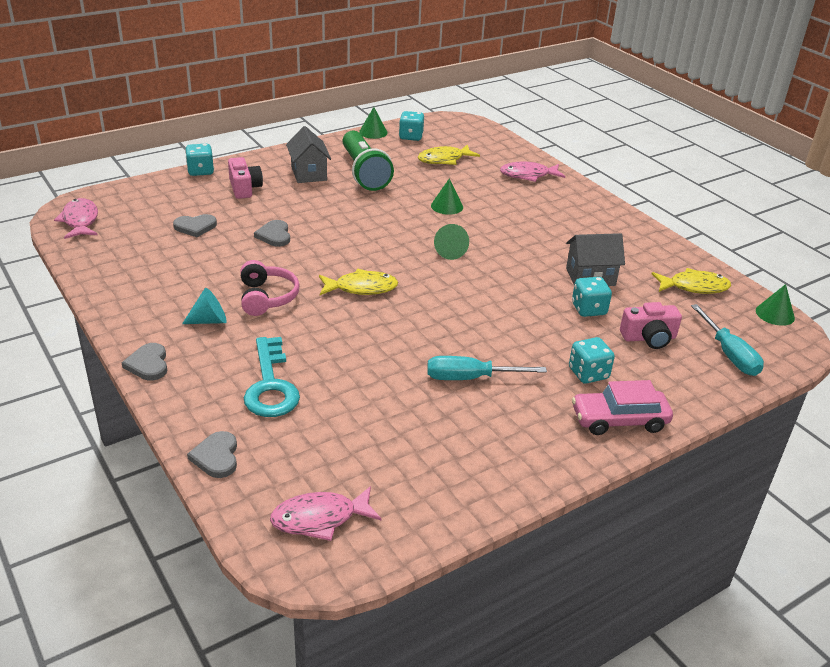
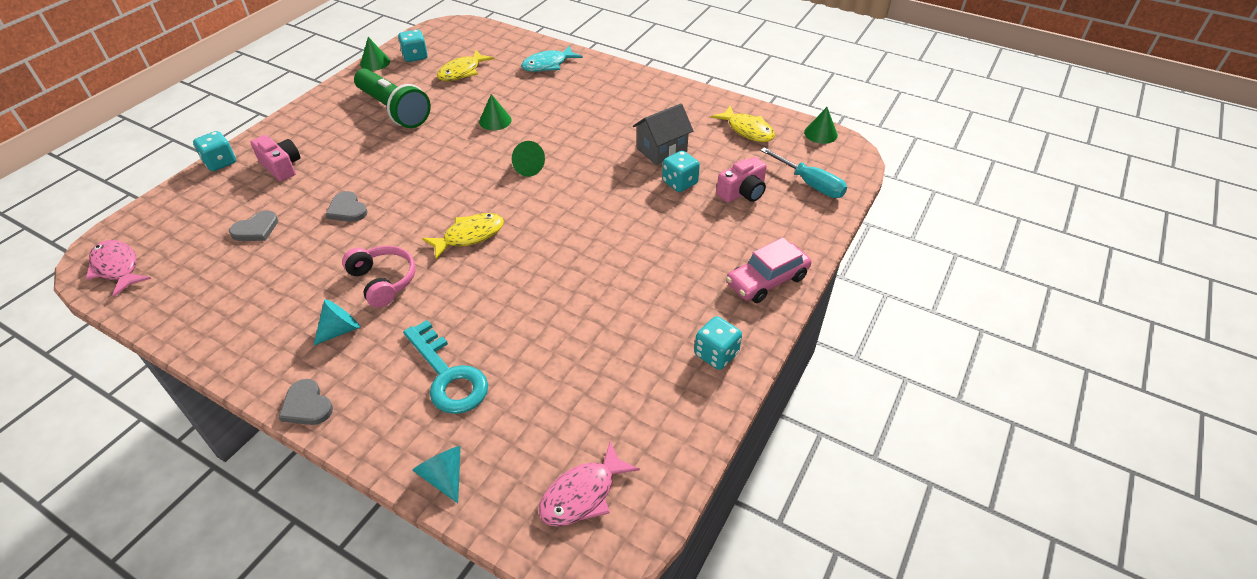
camera: 25 degrees left, 10 degrees up
grey heart [187,431,237,478] -> turquoise cone [412,446,461,503]
grey house [286,126,331,183] -> none
turquoise screwdriver [427,356,547,380] -> none
pink fish [500,161,565,182] -> turquoise fish [521,45,583,72]
turquoise dice [569,337,615,384] -> turquoise dice moved to [694,316,742,370]
yellow fish [652,268,731,294] -> yellow fish turned 75 degrees clockwise [711,106,775,142]

